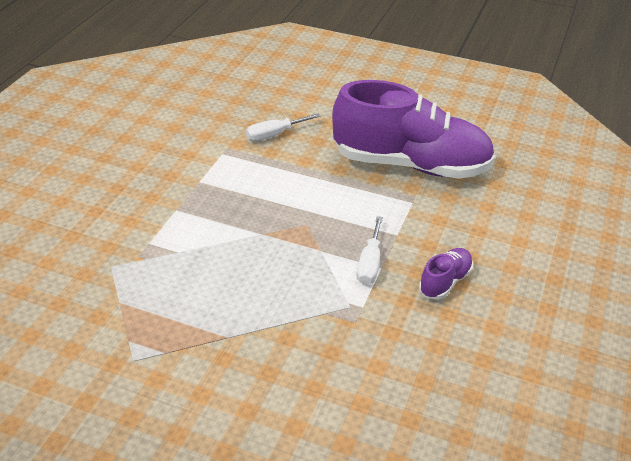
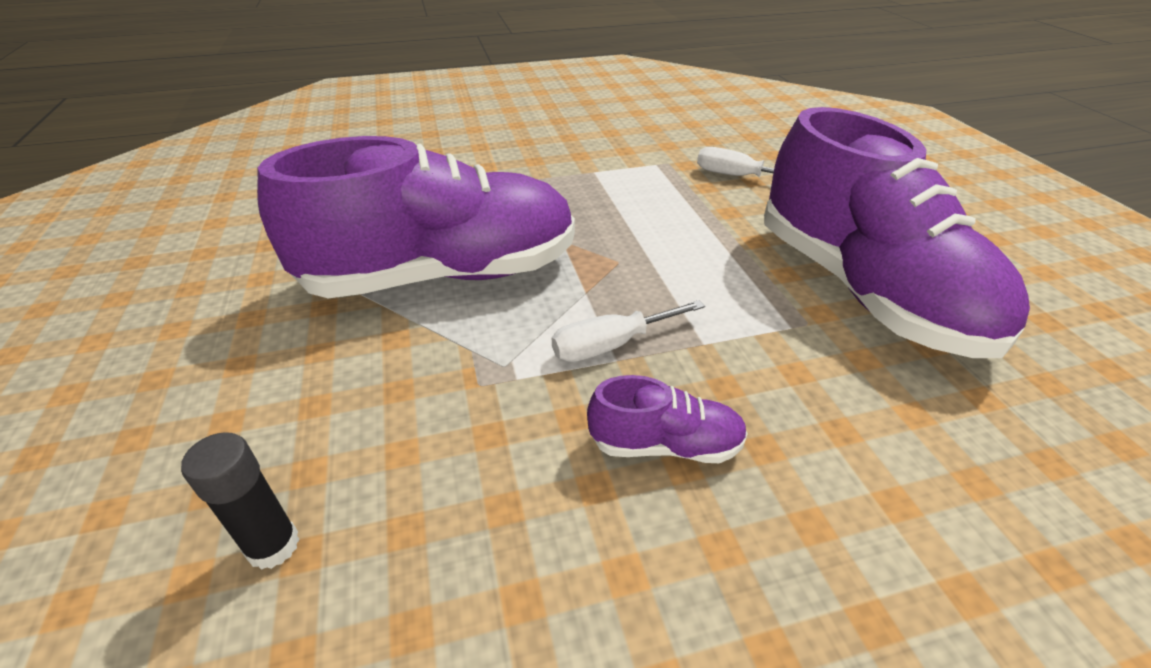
camera: 55 degrees right, 0 degrees up
none -> black glue stick [181,432,300,570]
none -> purple shoe [257,136,575,298]

